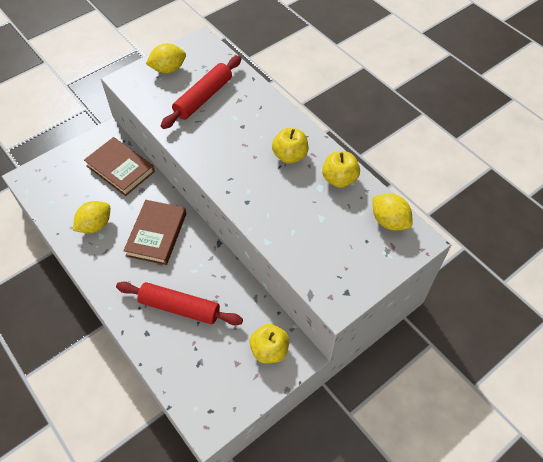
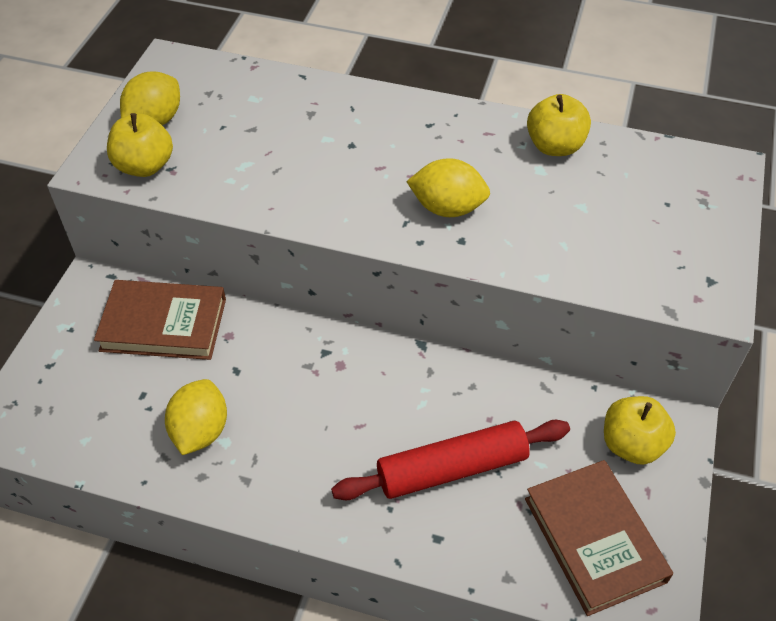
camera: 35 degrees left, 5 degrees down
brown book [123,200,186,265] -> brown book moved to [525,460,673,616]
red rolling pin [161,56,241,129] -> none
yellow apple [272,128,308,164] -> yellow apple moved to [107,113,173,177]
yellow lemon [373,194,413,231] -> yellow lemon moved to [406,158,490,217]

